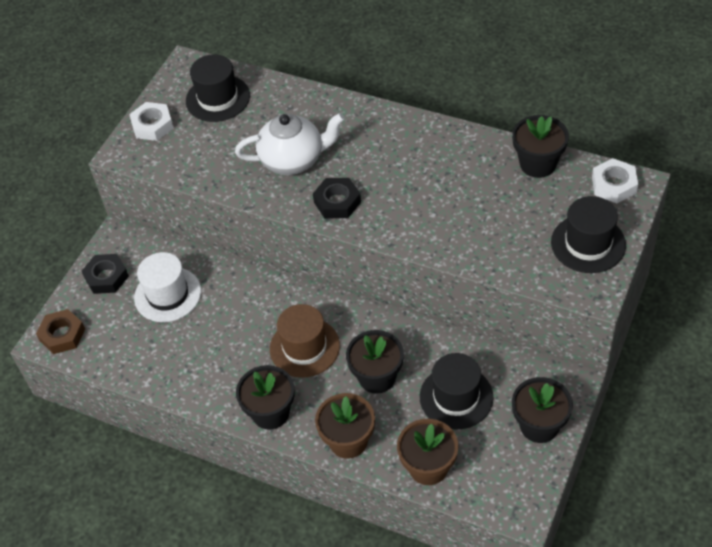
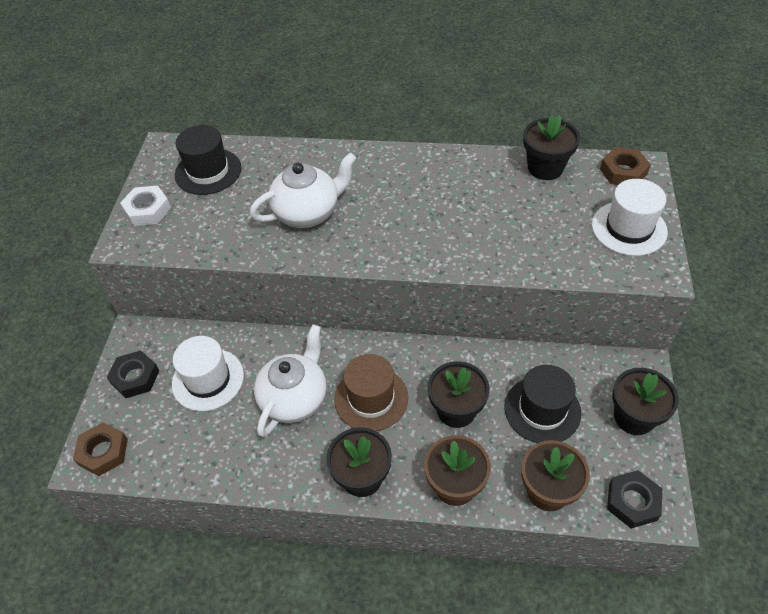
camera: 20 degrees left, 0 degrees up
black nut [313,178,361,218] -> black nut moved to [607,470,663,529]
black hat [551,196,626,273] -> white hat [592,179,668,256]
white nut [592,158,638,203] -> brown nut [600,147,651,185]
none -> white teapot [254,324,327,437]

